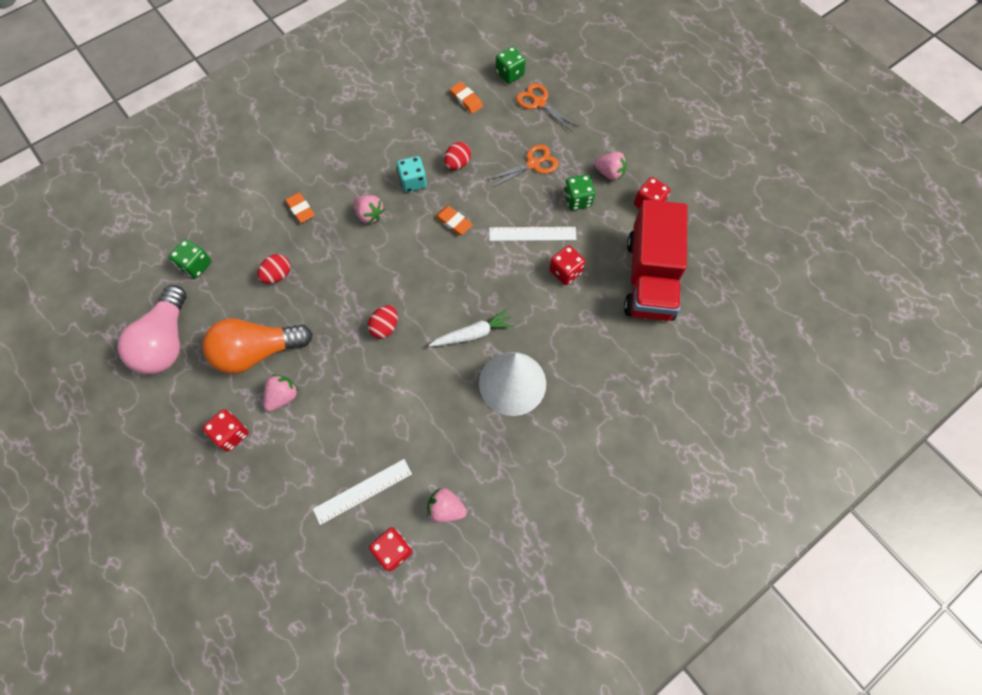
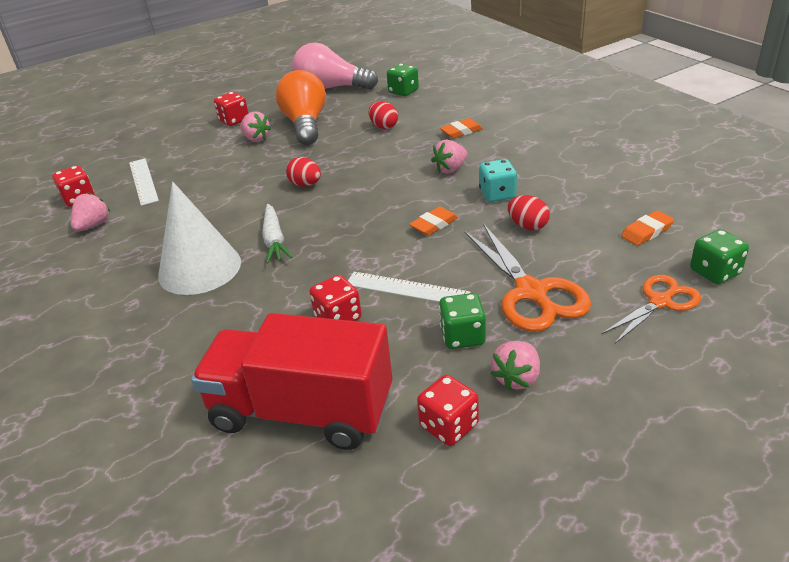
camera: 100 degrees right, 30 degrees down
orange scissors [487,145,559,188] -> orange scissors [464,224,591,332], size x1.58
white ruler [489,227,577,241] -> white ruler turned 75 degrees counterclockwise [348,272,470,302]

